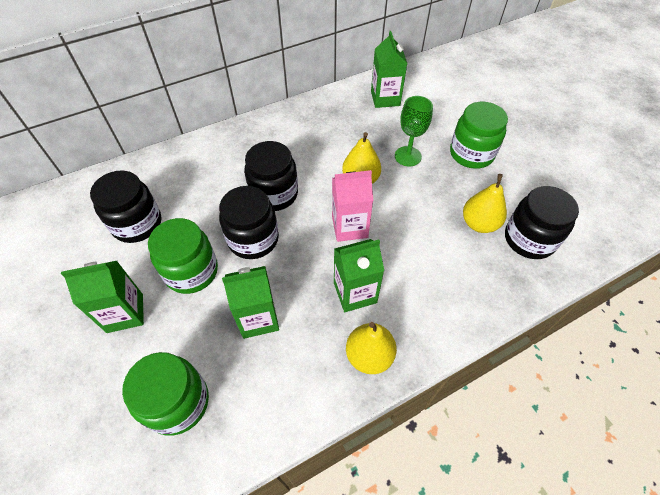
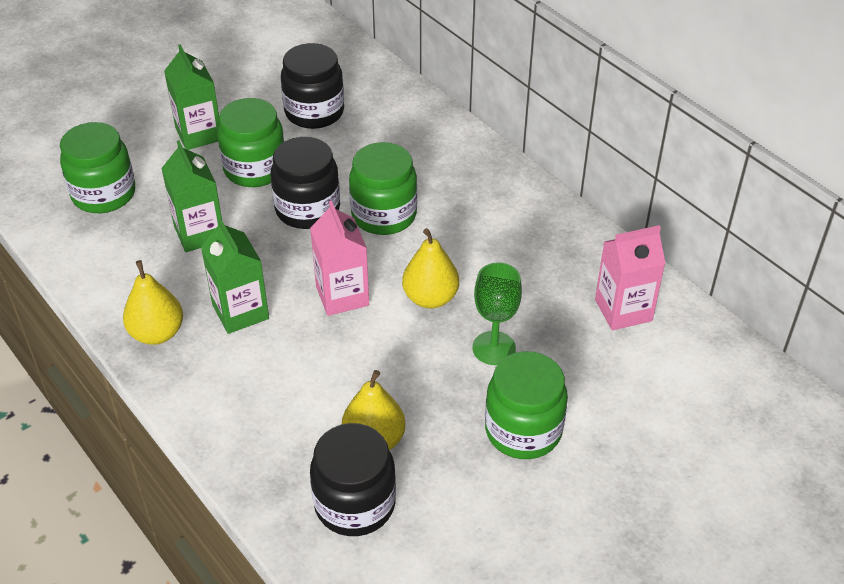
camera: 80 degrees right, 10 degrees down
black jar [244,141,298,211] -> green jar [349,142,417,235]
green carton [371,31,408,108] -> pink carton [595,225,666,330]

